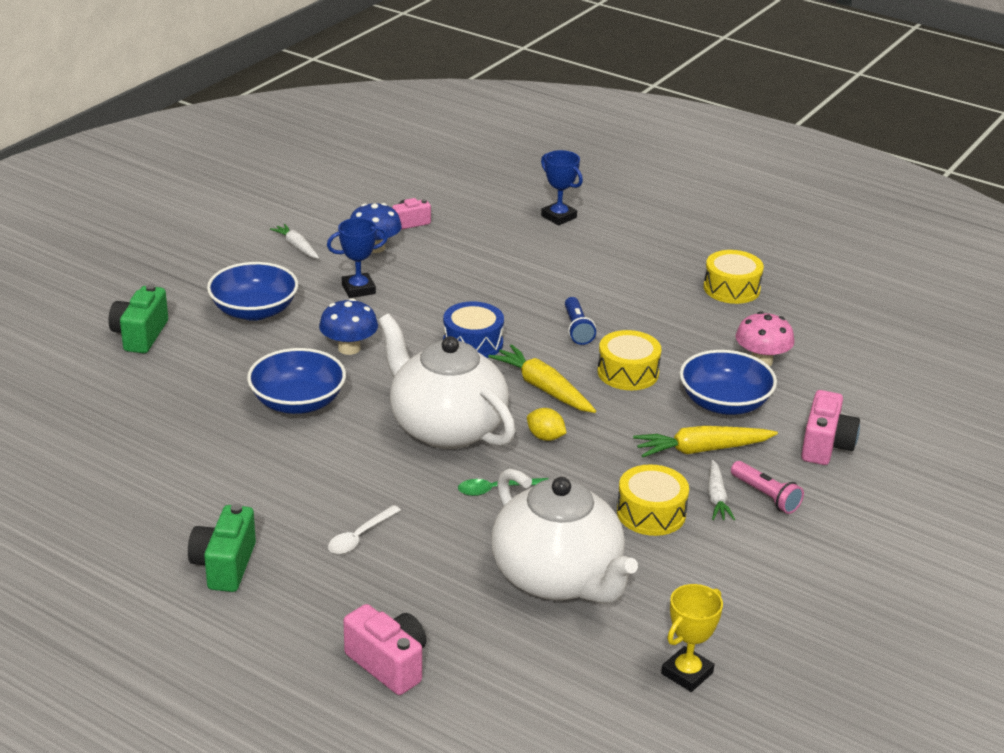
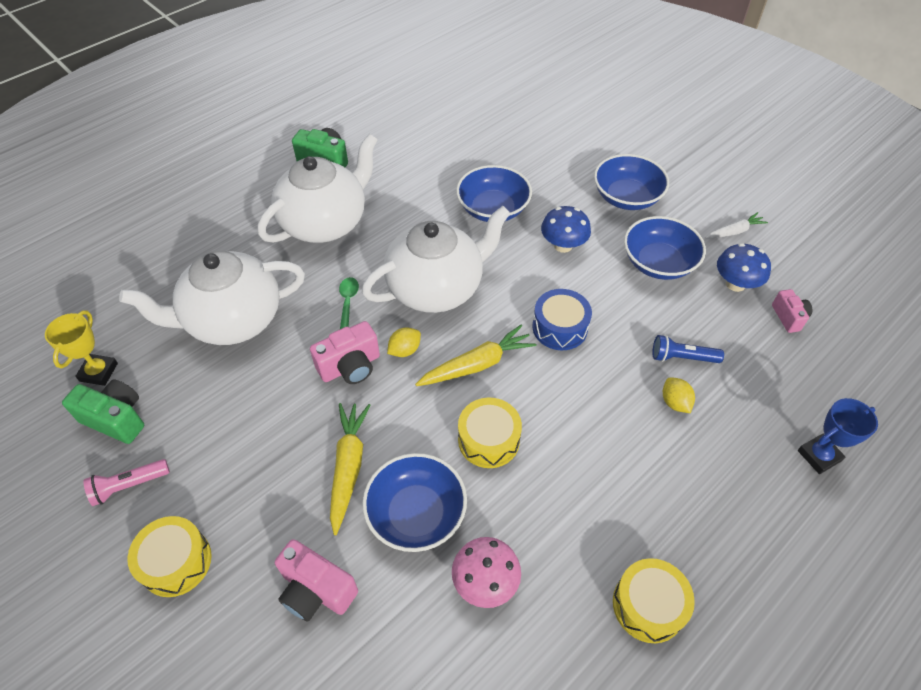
camera: 105 degrees right, 20 degrees up
green camera [108,284,168,353] -> green camera moved to [62,380,144,444]
blue trophy [327,218,388,298] -> blue bowl [624,216,706,280]
white spoon [328,505,401,554] -> white teapot [258,134,378,243]
pink camera [343,604,427,695] -> pink camera moved to [310,321,380,384]
blue flashlight [565,297,596,345] -> blue flashlight moved to [653,335,724,363]
yellow drum [617,464,689,536] -> yellow drum moved to [127,516,212,597]
yellow trophy [661,584,723,692] -> yellow trophy turned 45 degrees clockwise [45,311,118,386]
white carrot [708,460,735,520] -> none
pink flashlight [731,461,804,514] -> pink flashlight moved to [83,459,170,506]
none -> yellow lemon [663,377,695,413]

